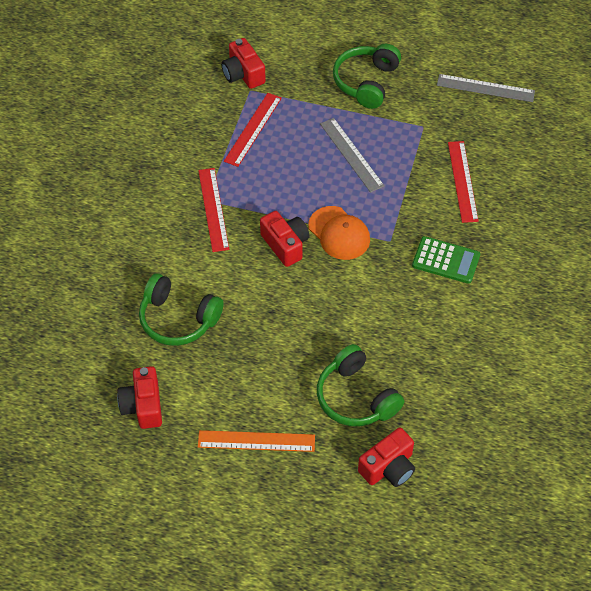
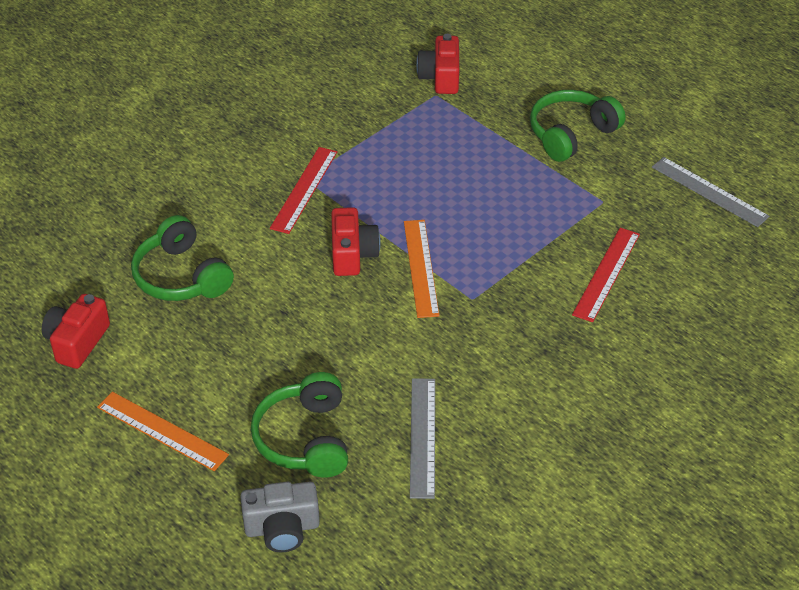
camera: 30 degrees right, 10 degrees down
red ruler [224,93,282,167] -> none
orange cap [308,206,370,260] -> orange ruler [404,220,440,318]
grey ruler [320,118,384,193] -> grey ruler moved to [410,378,435,499]
red camera [358,428,415,487] -> grey camera [240,482,320,552]
green calculator [412,236,480,284] -> none

